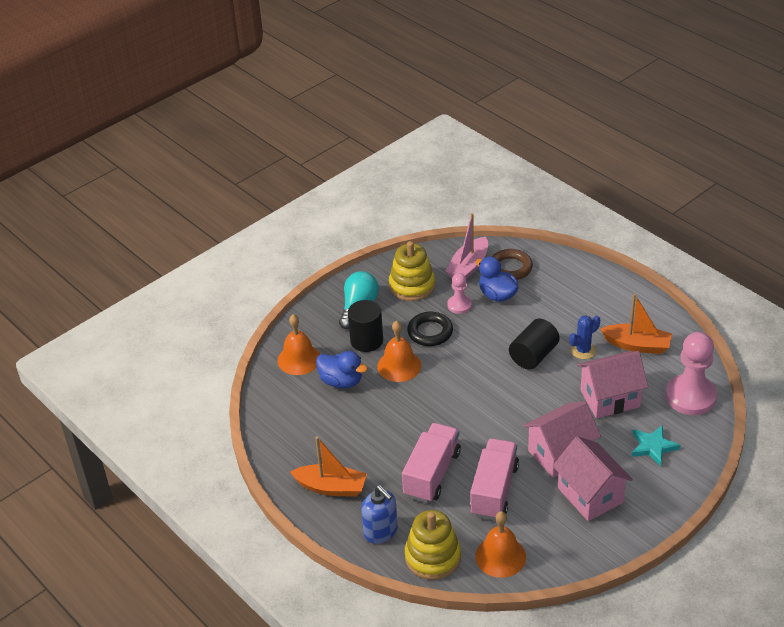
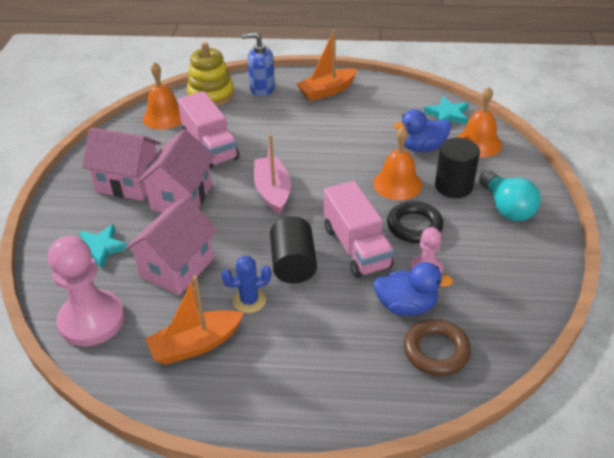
camera: 135 degrees right, 0 degrees up
yellow stacking toy [389,241,435,301] -> none
pink truck [402,423,461,503] -> pink truck moved to [324,181,394,278]
pink boat [445,213,488,279] -> pink boat moved to [254,134,291,215]
blue cactus [569,315,600,359] -> blue cactus turned 60 degrees clockwise [221,256,271,313]
none -> turquoise star [424,96,469,124]

